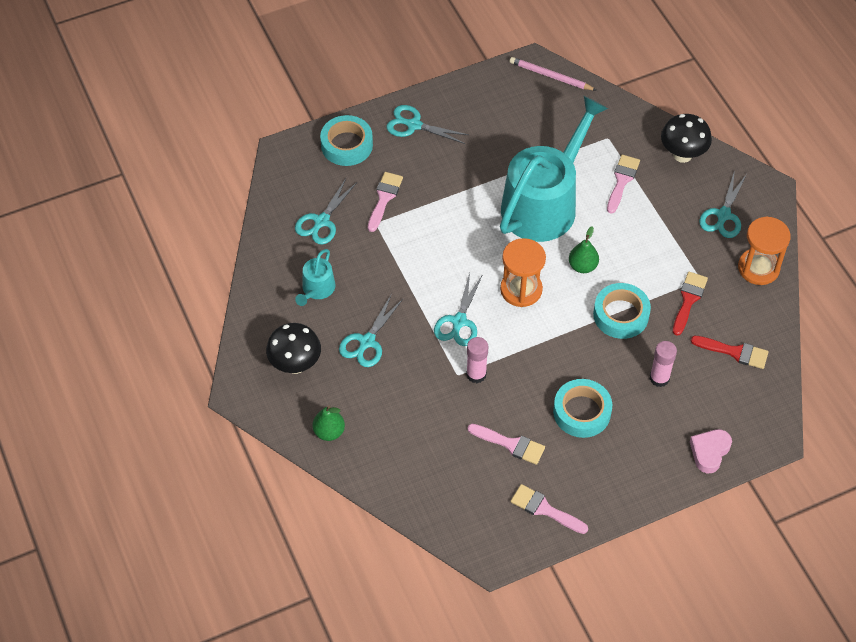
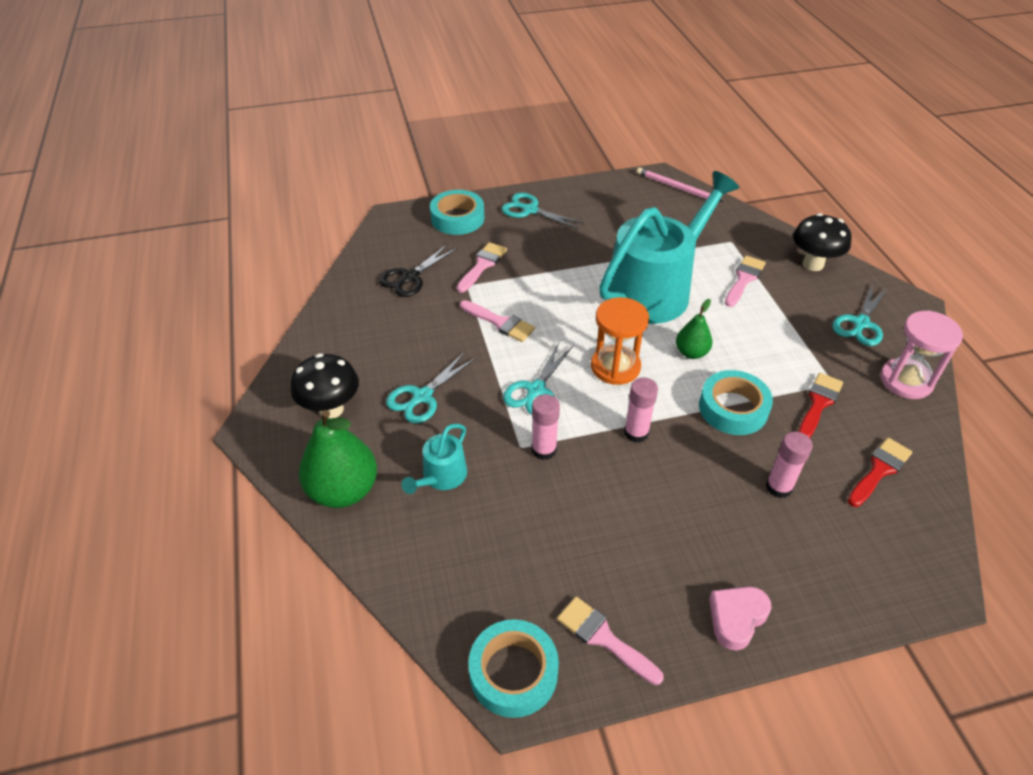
camera: 10 degrees right, 10 degrees down
turquoise scissors [295,179,357,245] -> black scissors [379,244,458,297]
turquoise watering can [295,249,335,306] -> turquoise watering can moved to [402,424,467,494]
green pear [312,406,345,441] -> green pear [299,410,377,508], size x1.80
pink brush [467,424,545,465] -> pink brush moved to [460,300,535,342]
turquoise tape [553,379,612,438] -> turquoise tape moved to [468,619,559,718]
pink heart [690,429,732,473] -> pink heart moved to [709,586,772,651]
red brush [691,336,768,369] -> red brush turned 75 degrees counterclockwise [848,438,912,507]
orange hourglass [738,217,791,285] -> pink hourglass [880,311,963,399]
none -> pink glue stick [624,377,658,443]

